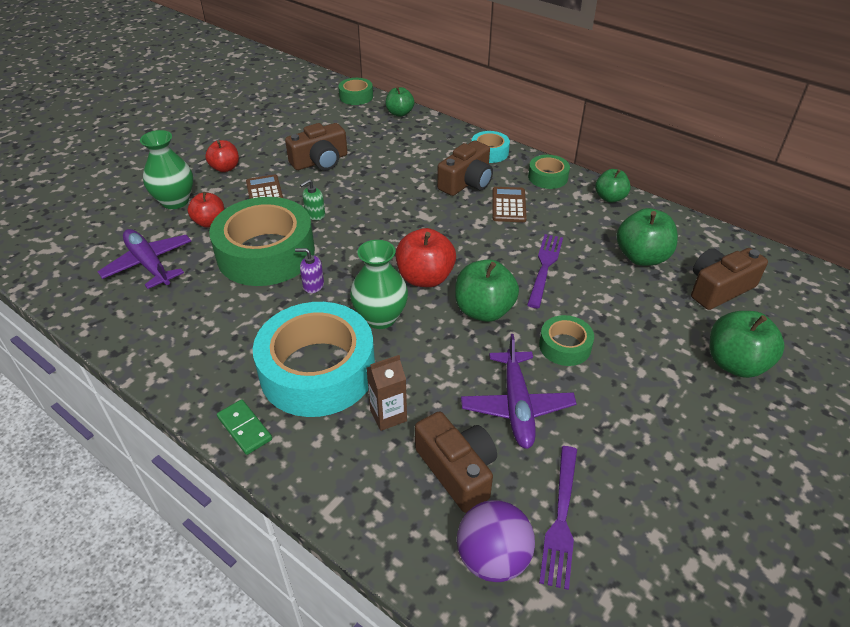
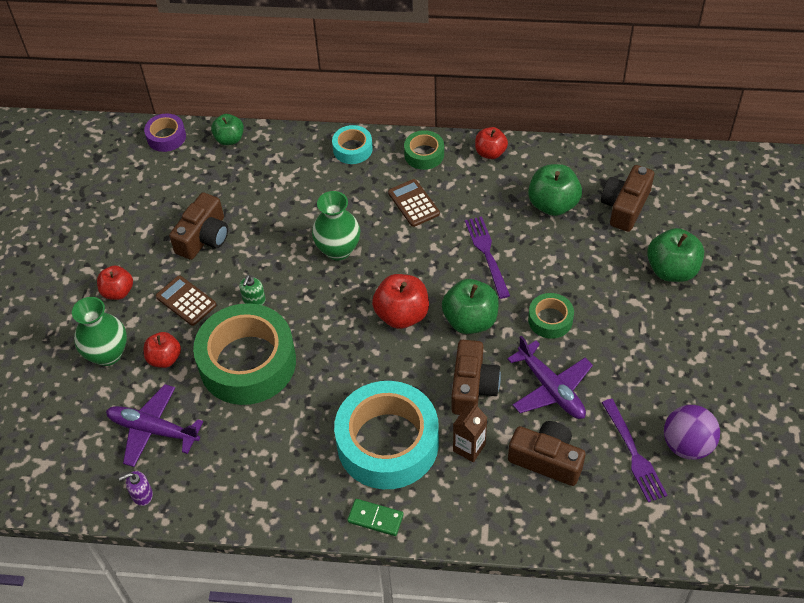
camera: 30 degrees left, 10 degrees up
purple soap dispenser [295,248,324,293] -> purple soap dispenser moved to [119,471,153,506]
green tape [338,78,373,105] -> purple tape [144,113,186,152]
green vase [350,240,408,329] -> green vase moved to [312,191,360,260]
brown camera [437,140,493,196] -> brown camera moved to [451,340,501,415]
purple ball [457,500,535,582] -> purple ball moved to [664,405,720,460]
green apple [595,169,631,203] -> red apple [475,127,508,159]

